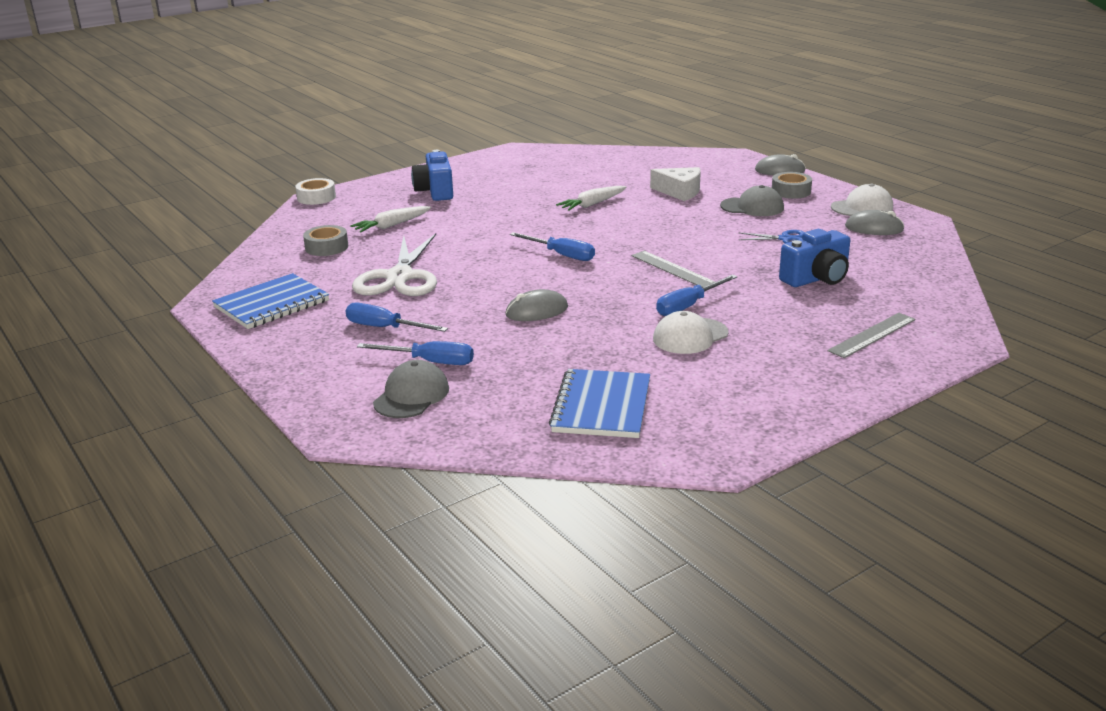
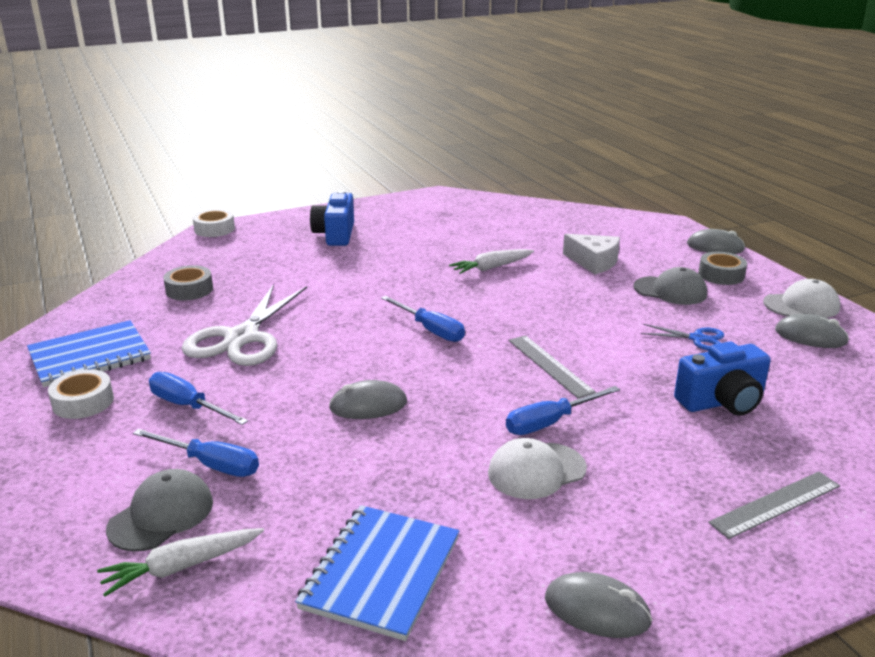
camera: 10 degrees right, 0 degrees up
white carrot [350,206,431,233] -> white carrot moved to [97,528,264,597]
none -> white tape [48,369,114,419]
none -> grey mouse [545,572,653,638]

